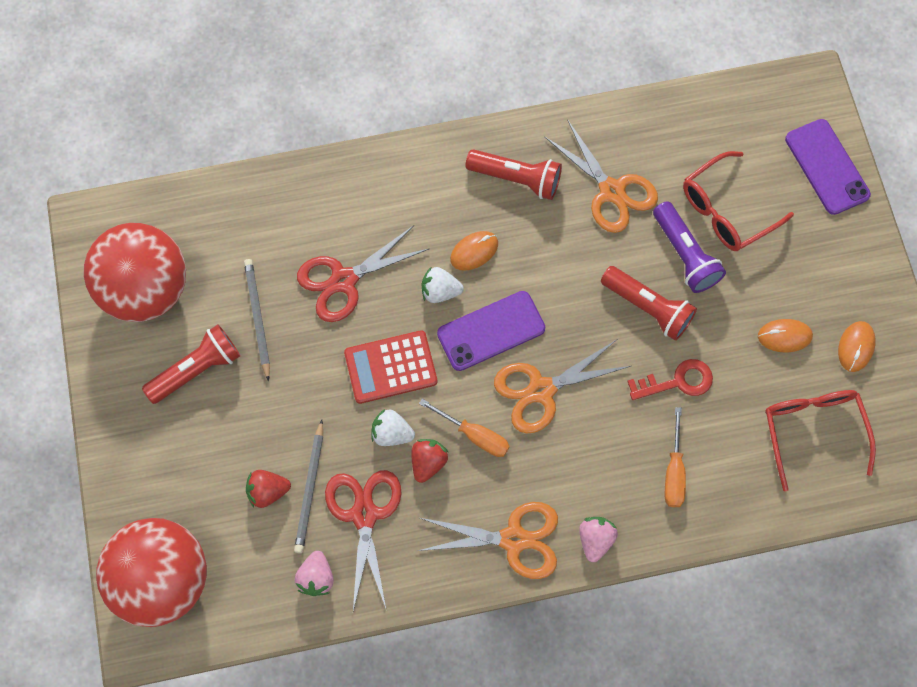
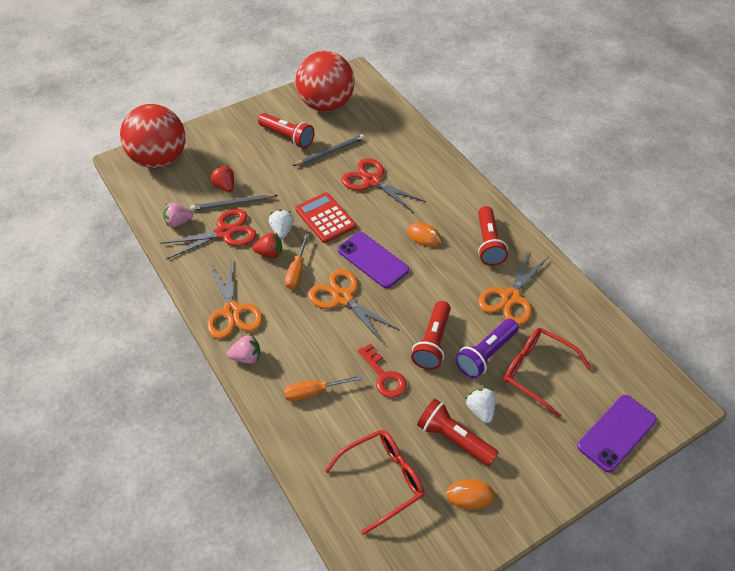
camera: 70 degrees right, 20 degrees down
white strawberry [422,267,464,303] -> white strawberry moved to [466,388,496,423]
orange mouse [758,319,813,353] -> red flashlight [417,399,499,466]

